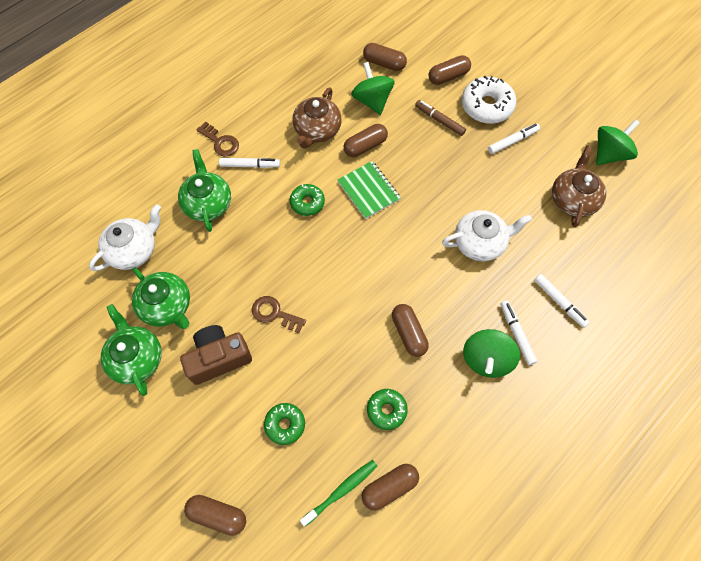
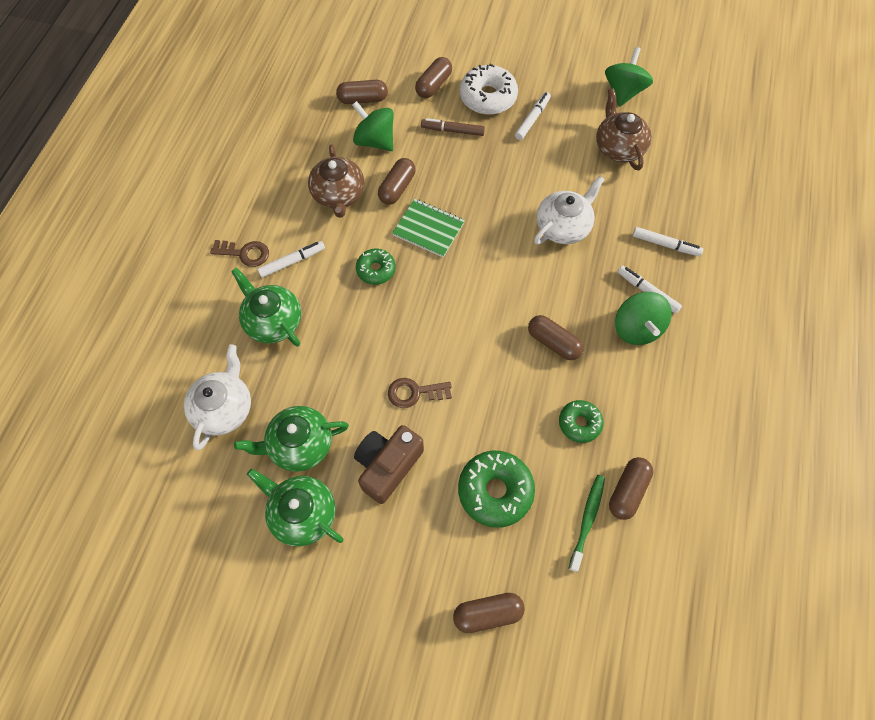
camera: 30 degrees left, 0 degrees up
green teapot [132,268,190,329] -> green teapot turned 150 degrees clockwise [234,406,349,472]
green donut [264,403,305,445] -> green donut [458,451,535,528], size x1.66

